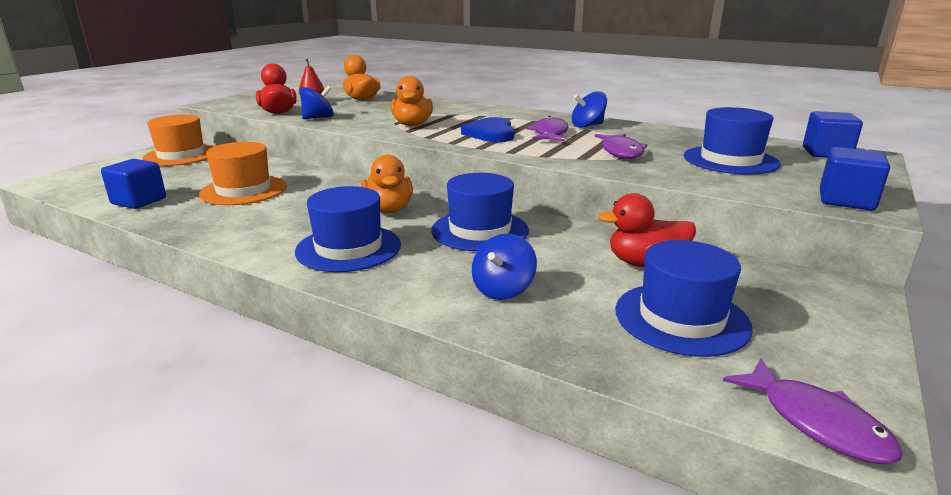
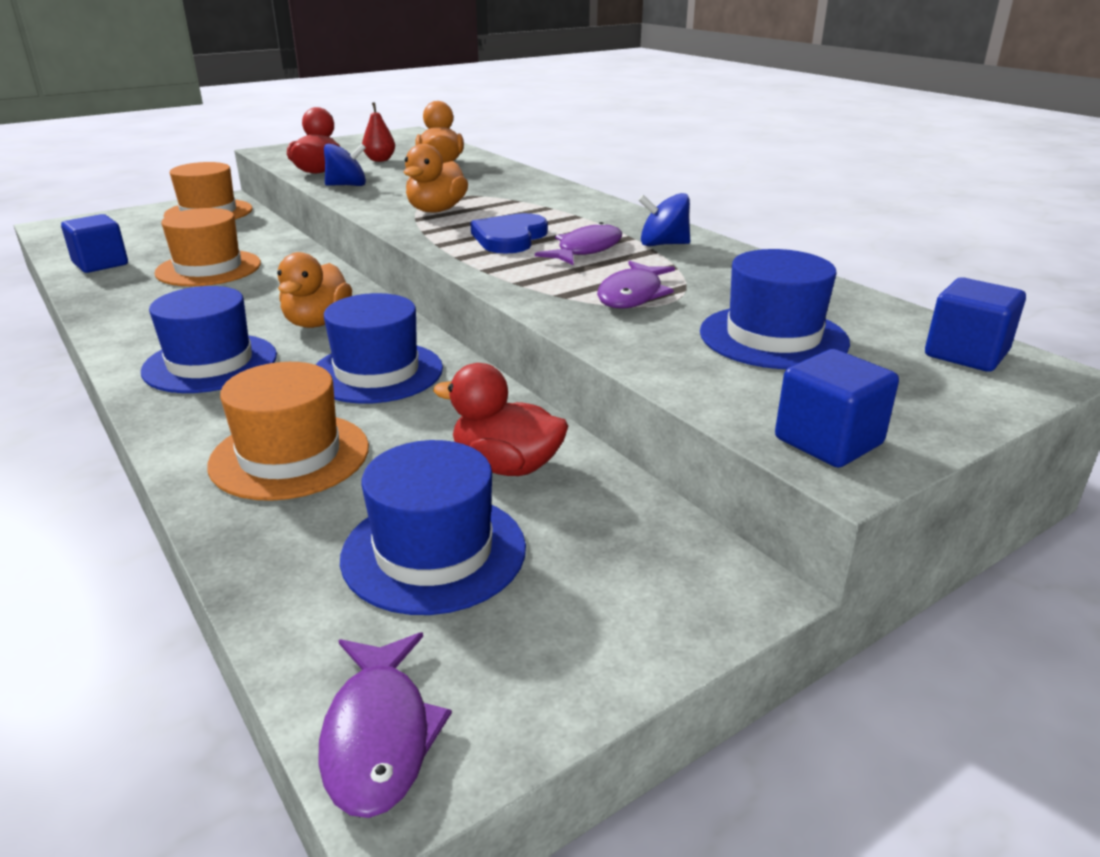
camera: 25 degrees right, 5 degrees up
blue spinning top [472,234,537,300] -> orange hat [207,362,369,501]

